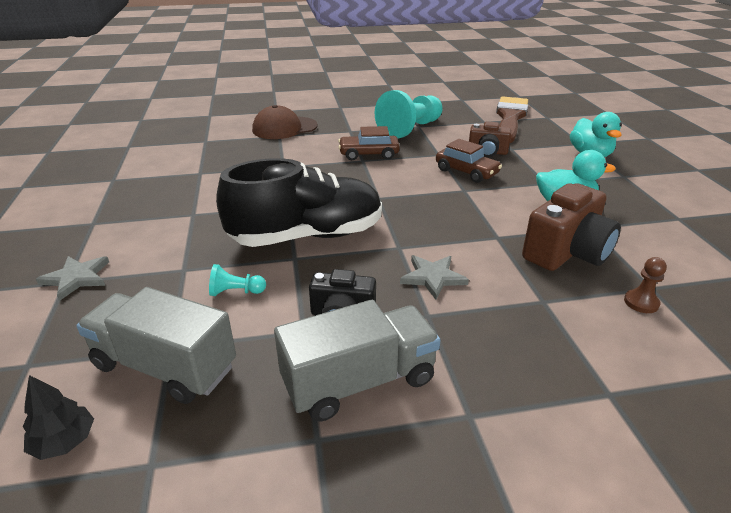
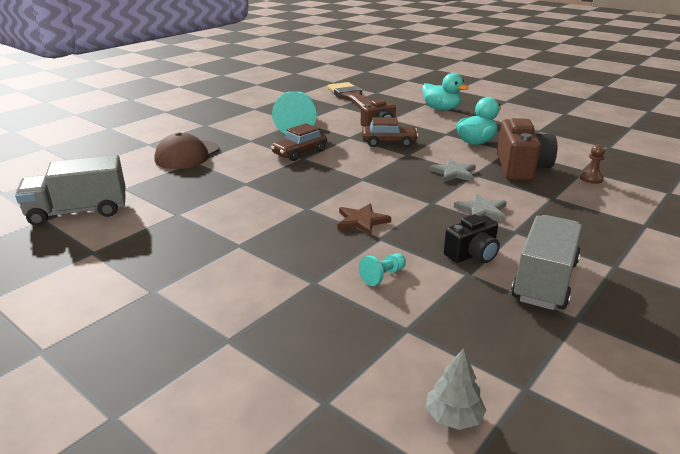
camera: 40 degrees left, 5 degrees down
black tree [23,375,94,460] -> grey tree [426,348,487,430]
grey star [36,256,109,301] -> grey star moved to [429,159,476,182]
grey truck [76,287,236,404] -> grey truck moved to [15,155,126,226]
black shoe [216,158,382,247] -> brown star [337,203,391,236]

